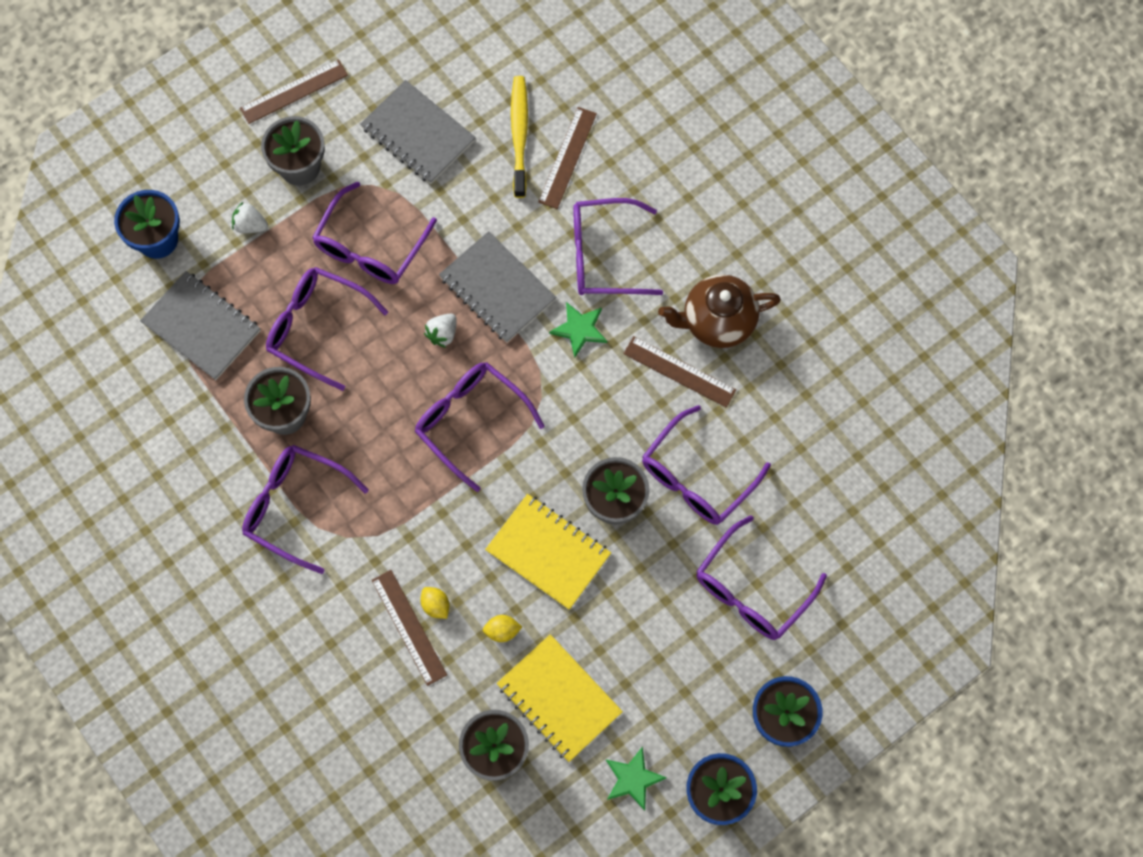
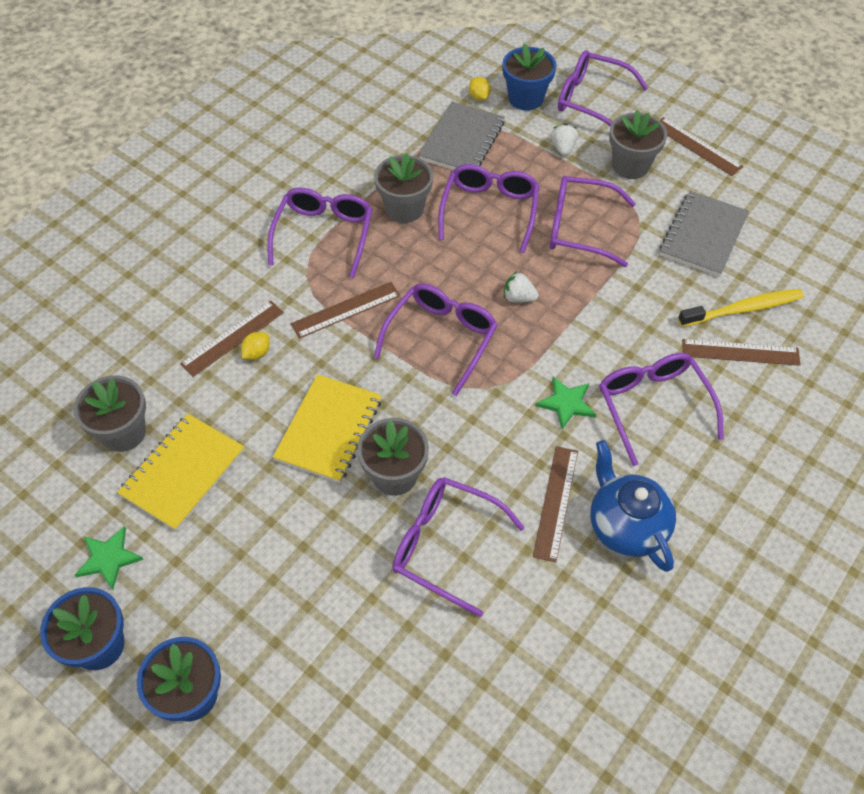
camera: 75 degrees right, 15 degrees down
grey notebook [439,231,556,343] -> none
yellow lemon [483,615,522,642] -> yellow lemon moved to [469,77,491,101]
brown teapot [658,274,781,348] -> blue teapot [590,440,676,572]
purple glasses [696,515,827,640] -> purple glasses moved to [558,50,649,127]
none -> brown ruler [291,282,400,339]

